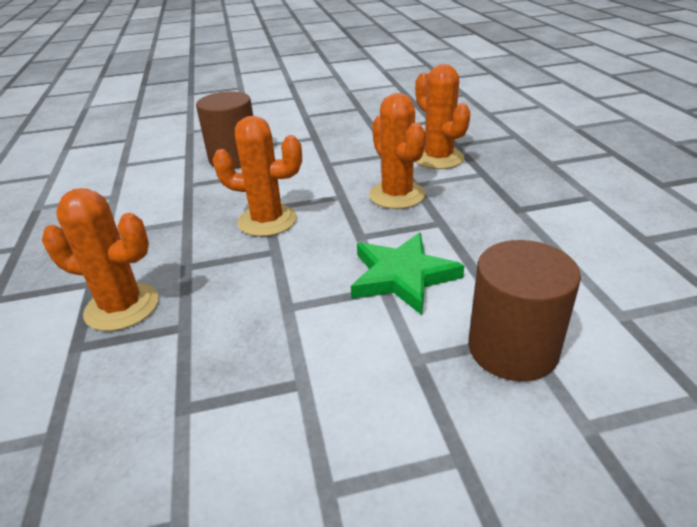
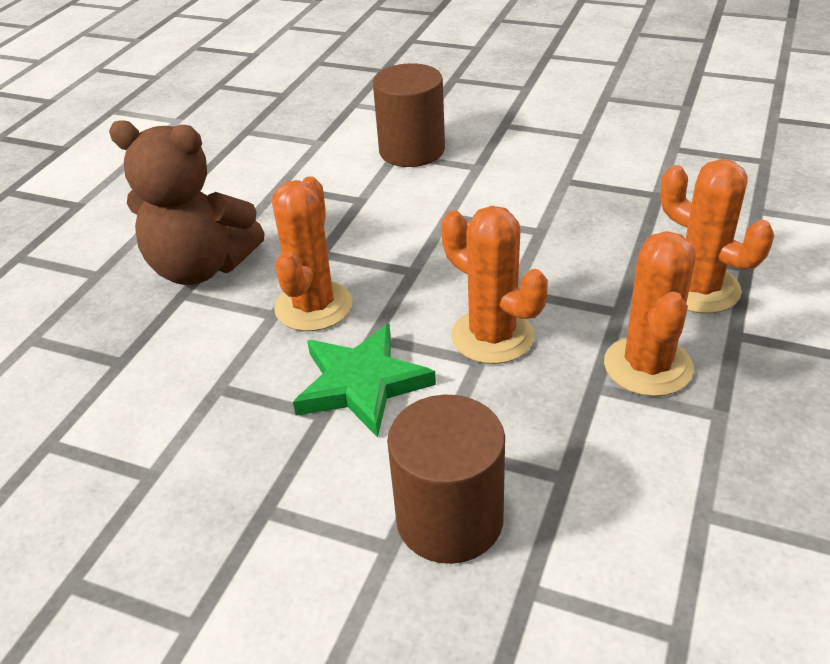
camera: 145 degrees left, 5 degrees up
green star [351,233,464,315] -> green star moved to [293,324,436,437]
orange cactus [415,64,471,169] -> orange cactus moved to [604,231,696,397]
none -> brown teddy bear [109,120,265,285]

